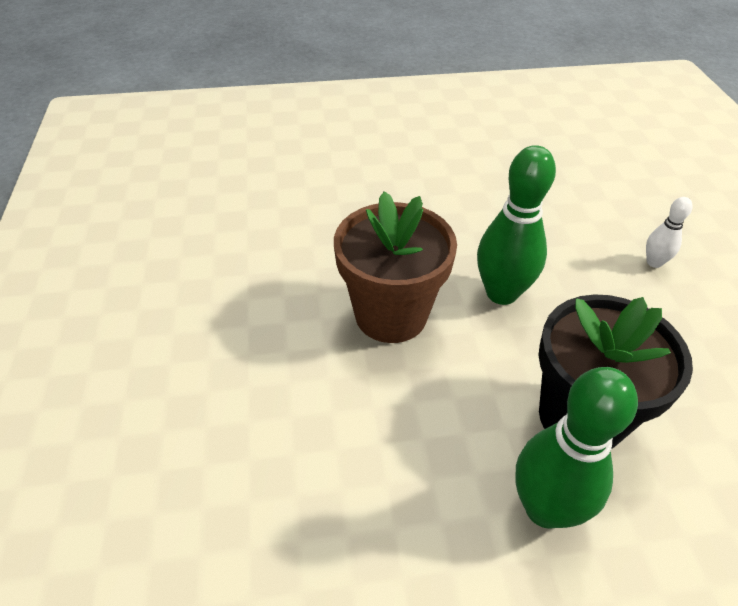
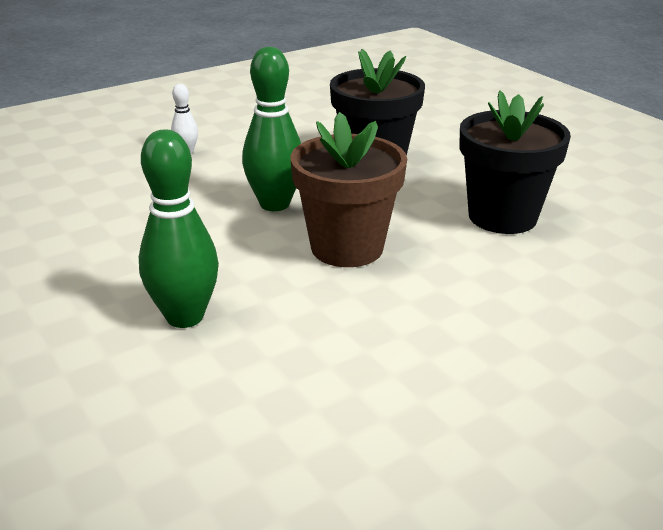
camera: 115 degrees left, 15 degrees down
green bowling pin [515,367,638,528] -> green bowling pin moved to [139,130,219,328]
none -> black flower pot [459,90,571,234]

